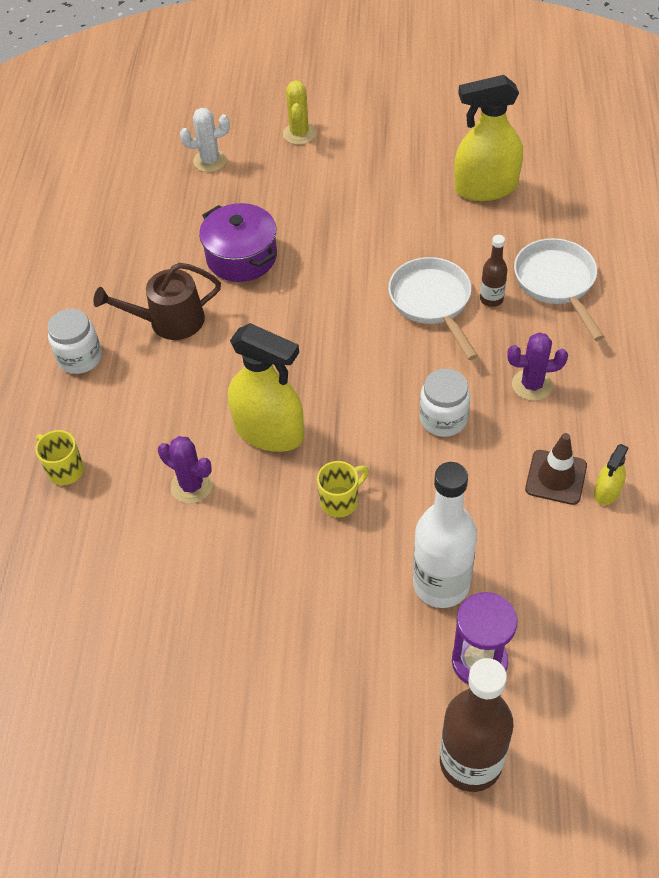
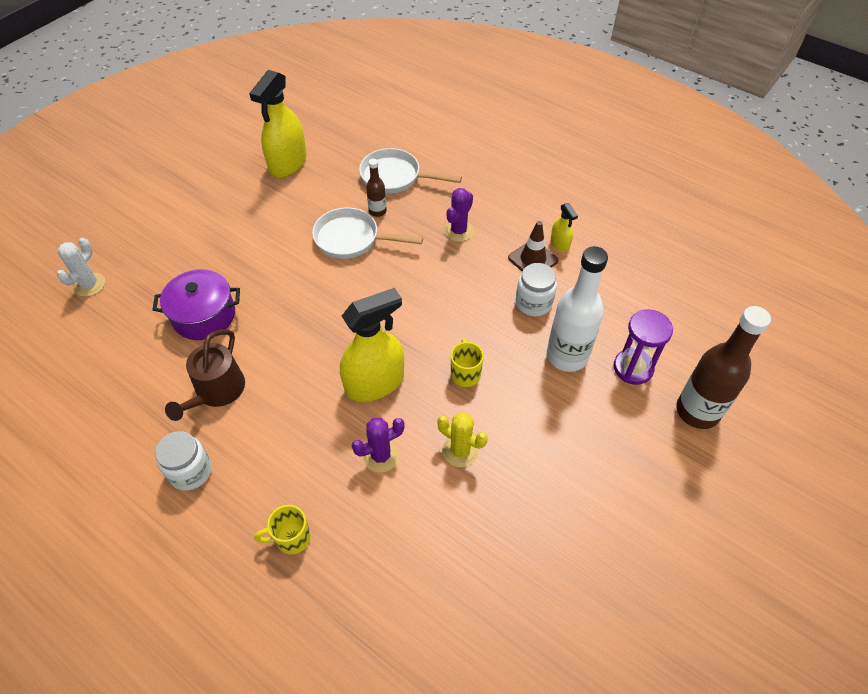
camera: 60 degrees left, 0 degrees up
yellow cactus [283,80,316,145] -> yellow cactus moved to [437,412,488,467]
white jar [420,369,470,437] -> white jar moved to [516,263,557,316]

